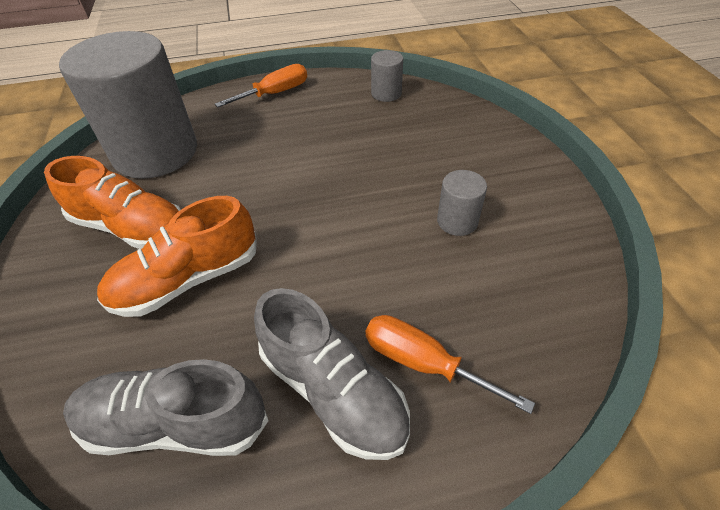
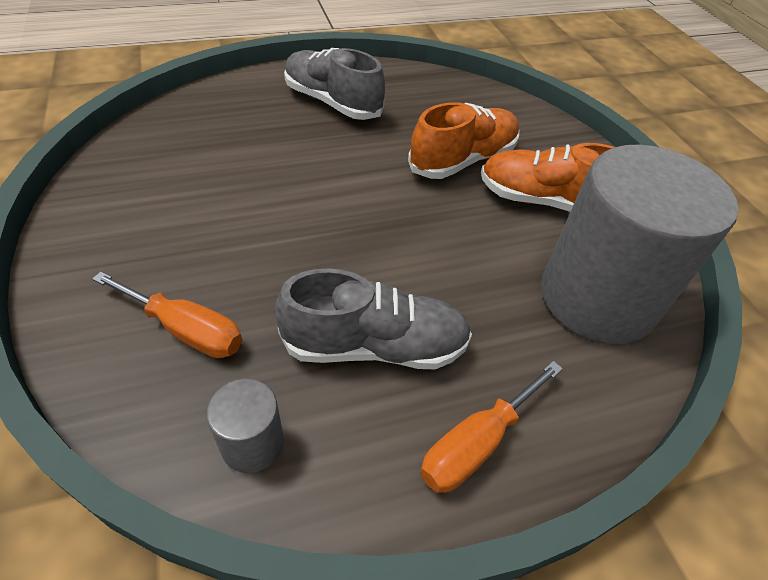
camera: 170 degrees right, 0 degrees up
grey shoe [63,359,269,456] -> grey shoe moved to [275,268,472,369]
orange screwdriver [365,315,535,414] -> orange screwdriver moved to [92,272,242,358]
grey cylinder [437,170,487,236] -> none

